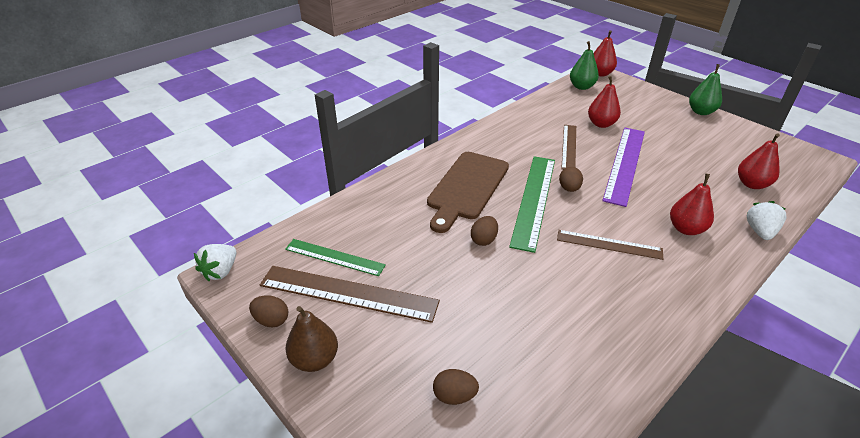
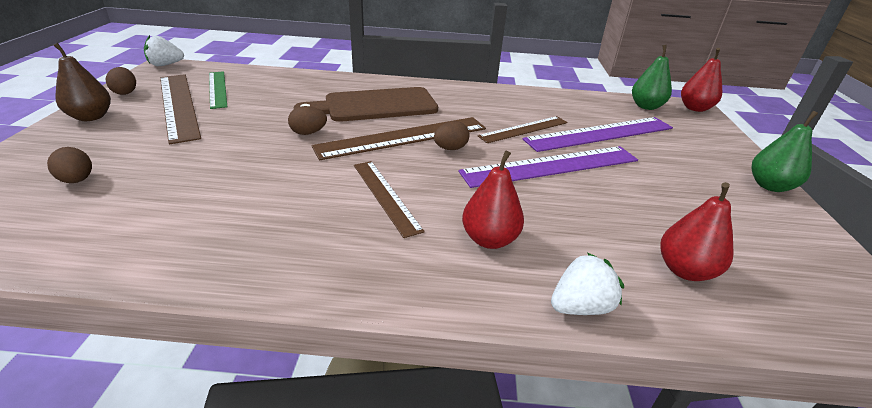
camera: 45 degrees right, 5 degrees down
green ruler [509,156,555,253] -> brown ruler [312,117,486,160]
red pear [588,76,621,128] -> purple ruler [523,117,673,152]

